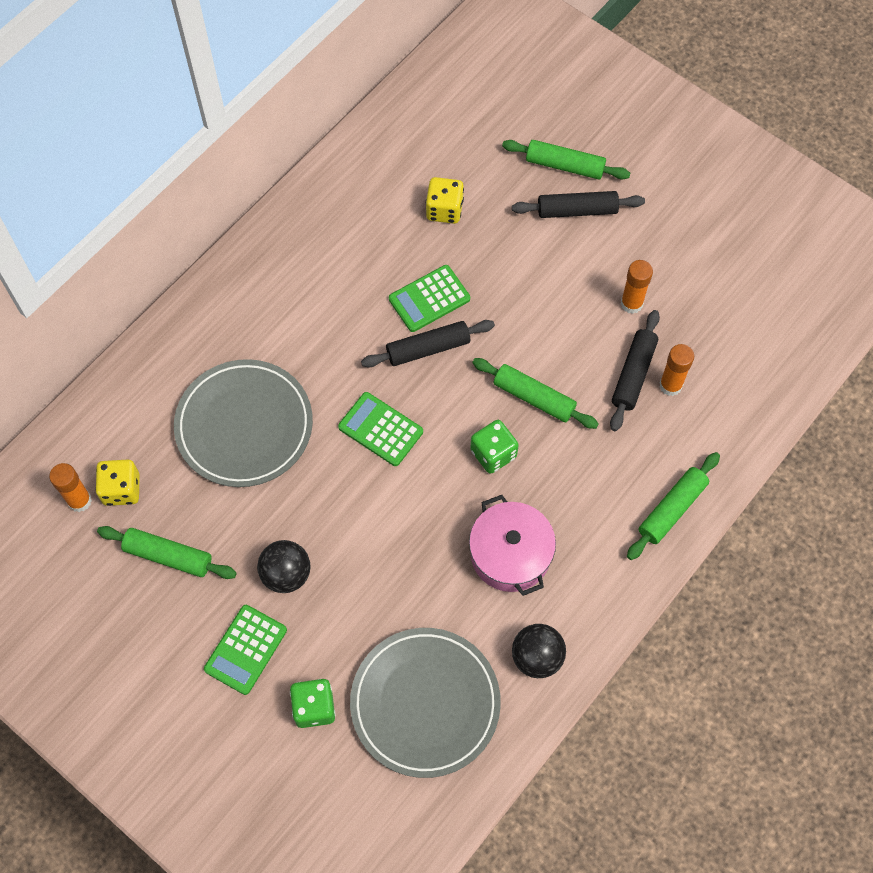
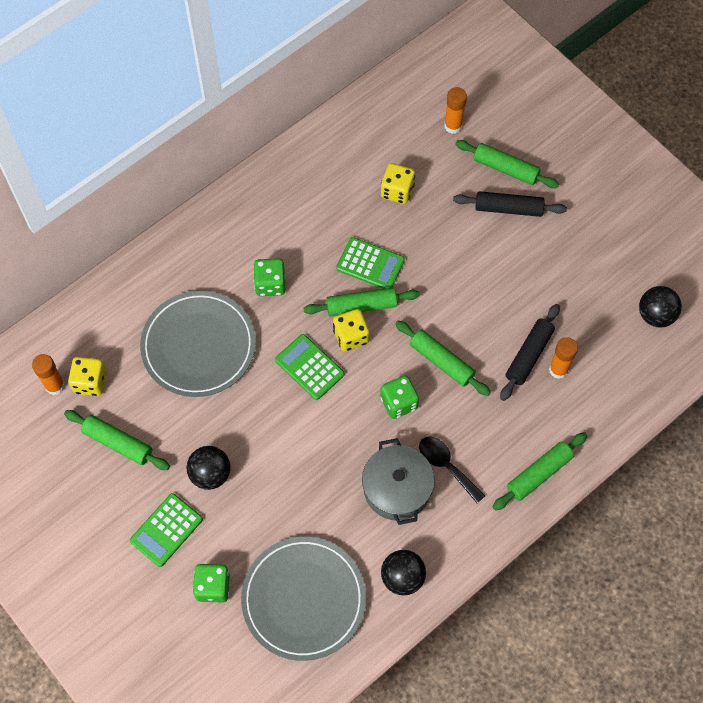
camera: 10 degrees right, 0 degrees up
black rolling pin [361,320,495,367] -> green rolling pin [303,288,420,316]
green calculator [389,265,470,332] -> green calculator turned 135 degrees counterclockwise [336,237,405,289]
pink pot [469,495,556,596] -> grey pot [362,438,435,525]
orange glue stick [621,260,653,314] -> orange glue stick moved to [444,87,467,134]
none -> green dice [253,258,285,296]
none -> yellow dice [333,309,370,351]
none -> black spoon [419,437,485,504]
none -> black ball [639,286,682,328]

